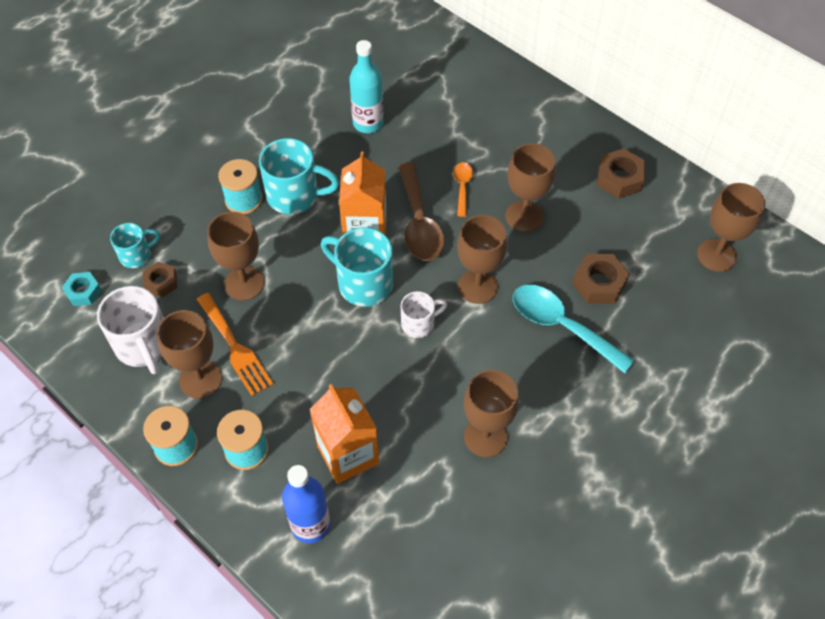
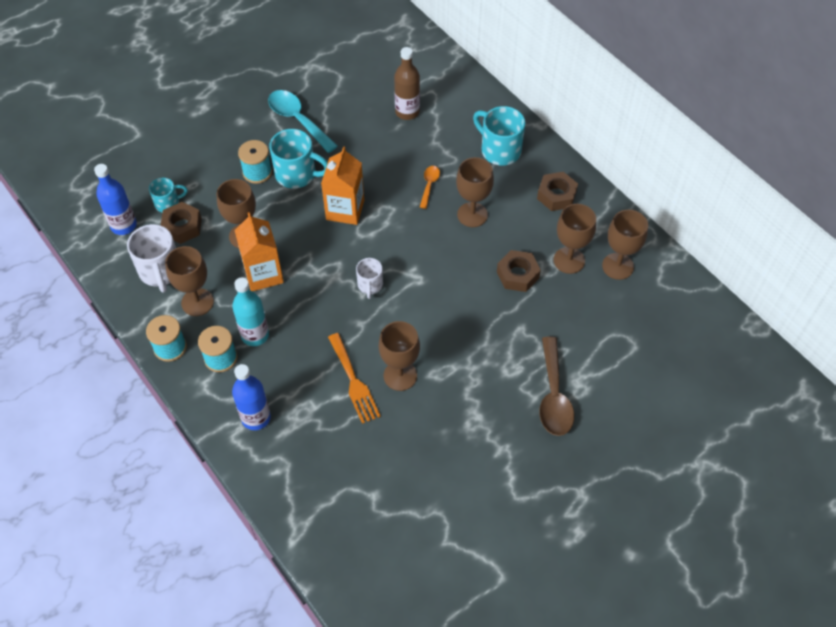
camera: 10 degrees right, 0 degrees up
turquoise nut [62,272,102,306] -> blue bottle [94,164,137,235]
brown nut [143,262,177,298] -> brown nut [161,202,202,244], size x1.52
orange fork [196,293,273,396] -> orange fork moved to [328,333,381,424]
orange carton [309,384,379,484] -> orange carton moved to [235,212,284,291]
turquoise mug [321,227,393,306] -> turquoise mug moved to [473,106,525,165]
turquoise bottle [349,40,383,133] -> turquoise bottle moved to [232,278,269,346]
brown spoon [398,162,445,261] -> brown spoon moved to [539,337,574,436]
white mug [401,291,447,338] -> white mug turned 105 degrees clockwise [356,258,383,299]
brown goblet [457,215,507,304] -> brown goblet moved to [554,204,596,274]
turquoise spoon [513,285,635,373] -> turquoise spoon moved to [268,90,338,153]
none -> brown bottle [394,47,420,120]

